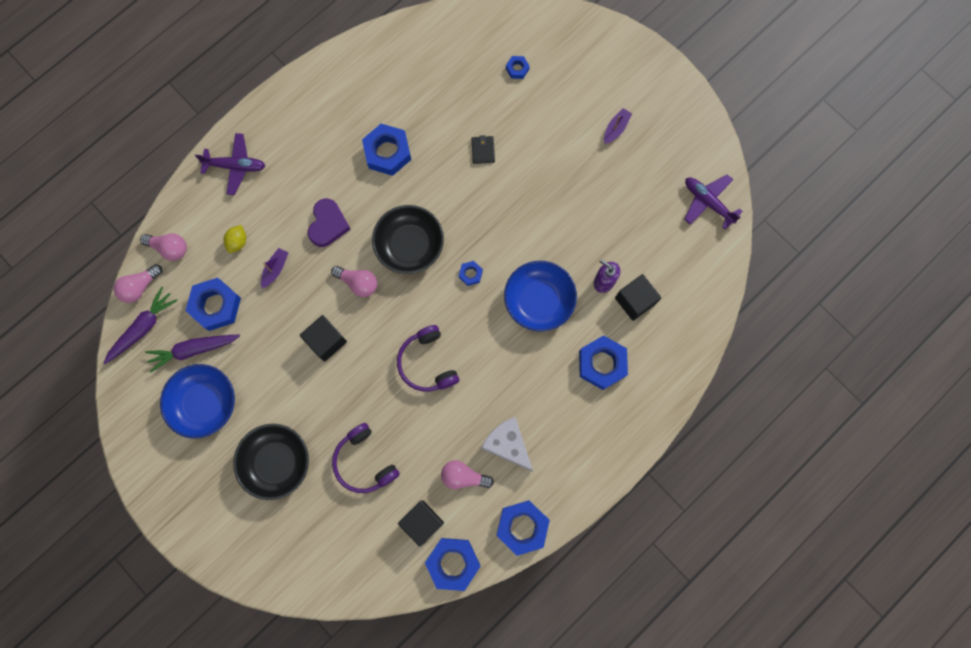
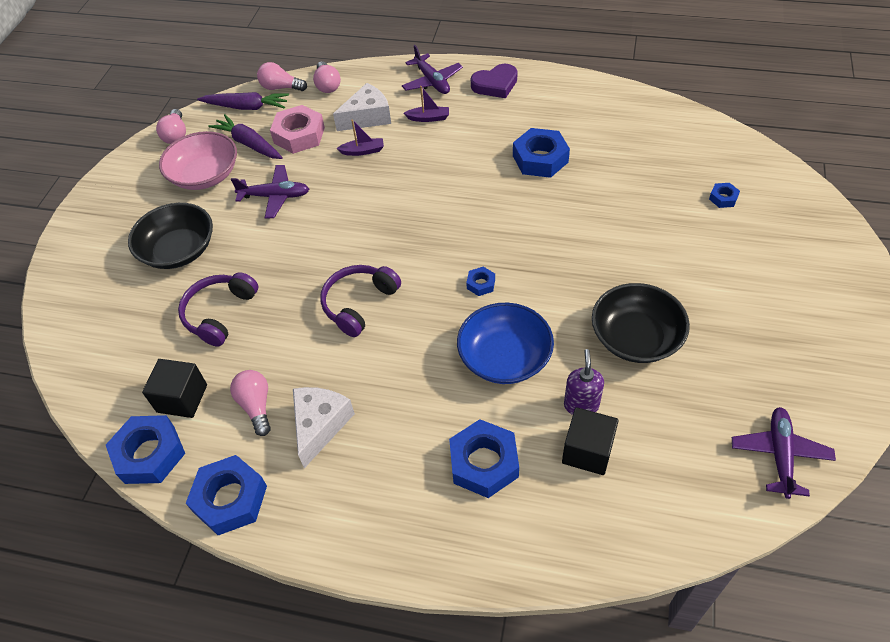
camera: 60 degrees right, 25 degrees down
blue bowl [160,364,235,439] -> pink bowl [159,131,237,190]
blue nut [185,278,241,331] -> pink nut [270,105,325,154]
yellow lemon [224,225,246,253] -> white cheese [333,83,391,131]
black cube [300,315,347,362] -> none
purple heart [308,199,350,247] -> purple heart moved to [471,64,518,98]
pink light bulb [331,266,377,297] -> pink light bulb moved to [156,109,186,144]
black bowl [372,205,444,274] -> black bowl moved to [592,283,690,363]
black wallet [471,135,495,164] -> none
purple boat [604,108,632,144] -> purple boat moved to [404,86,449,122]
none -> purple plane [231,165,309,218]

